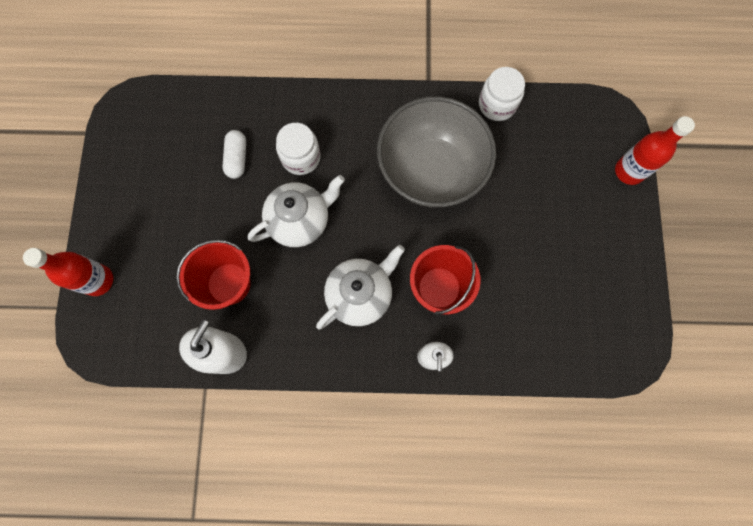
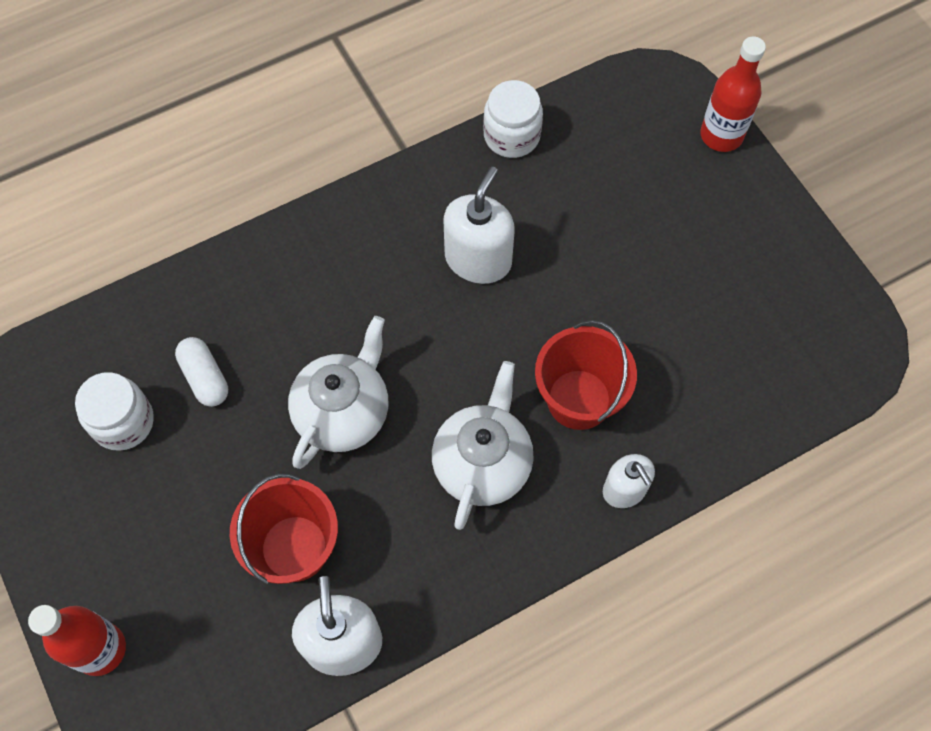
camera: 30 degrees left, 10 degrees down
white jar [276,123,321,175] -> white jar moved to [75,372,154,451]
grey bowl [377,96,496,207] -> white soap dispenser [444,166,515,284]

